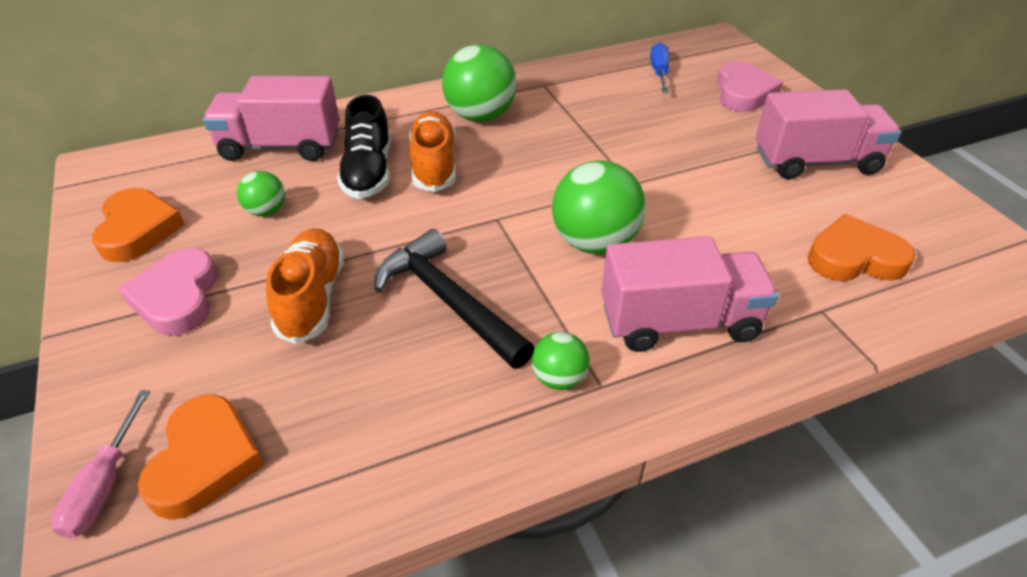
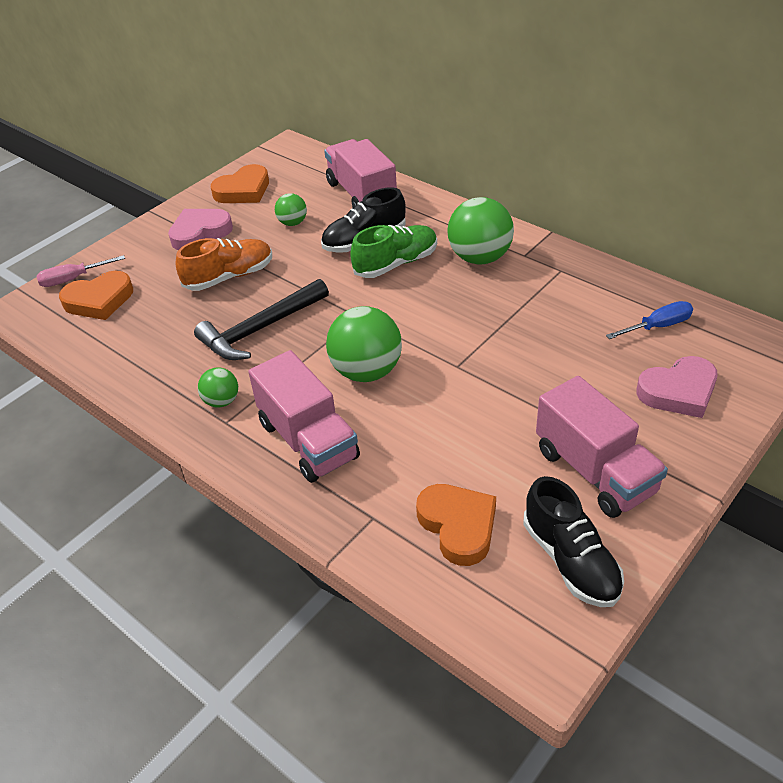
camera: 65 degrees right, 0 degrees up
black hammer [374,229,534,369] -> black hammer turned 150 degrees counterclockwise [194,279,329,360]
orange shoe [409,111,456,192] -> green shoe [350,225,437,278]
none -> black shoe [523,476,624,607]

